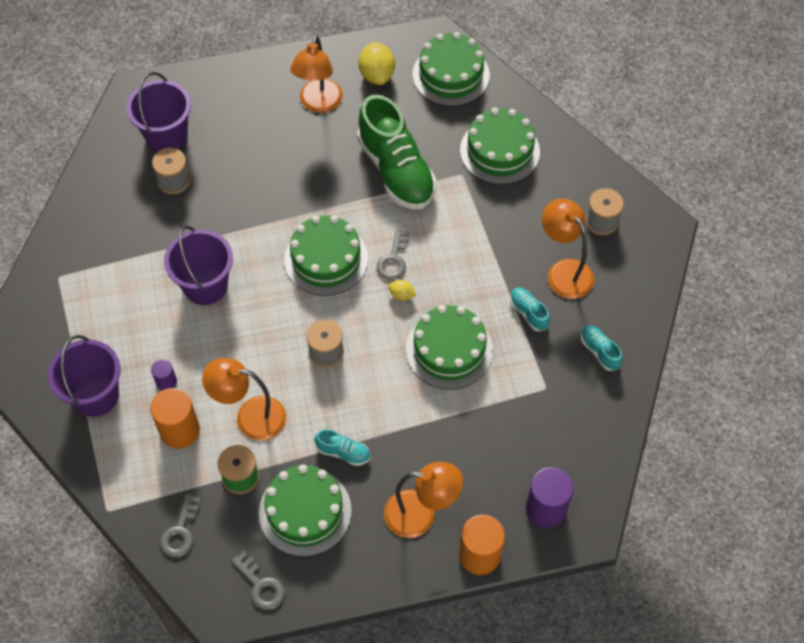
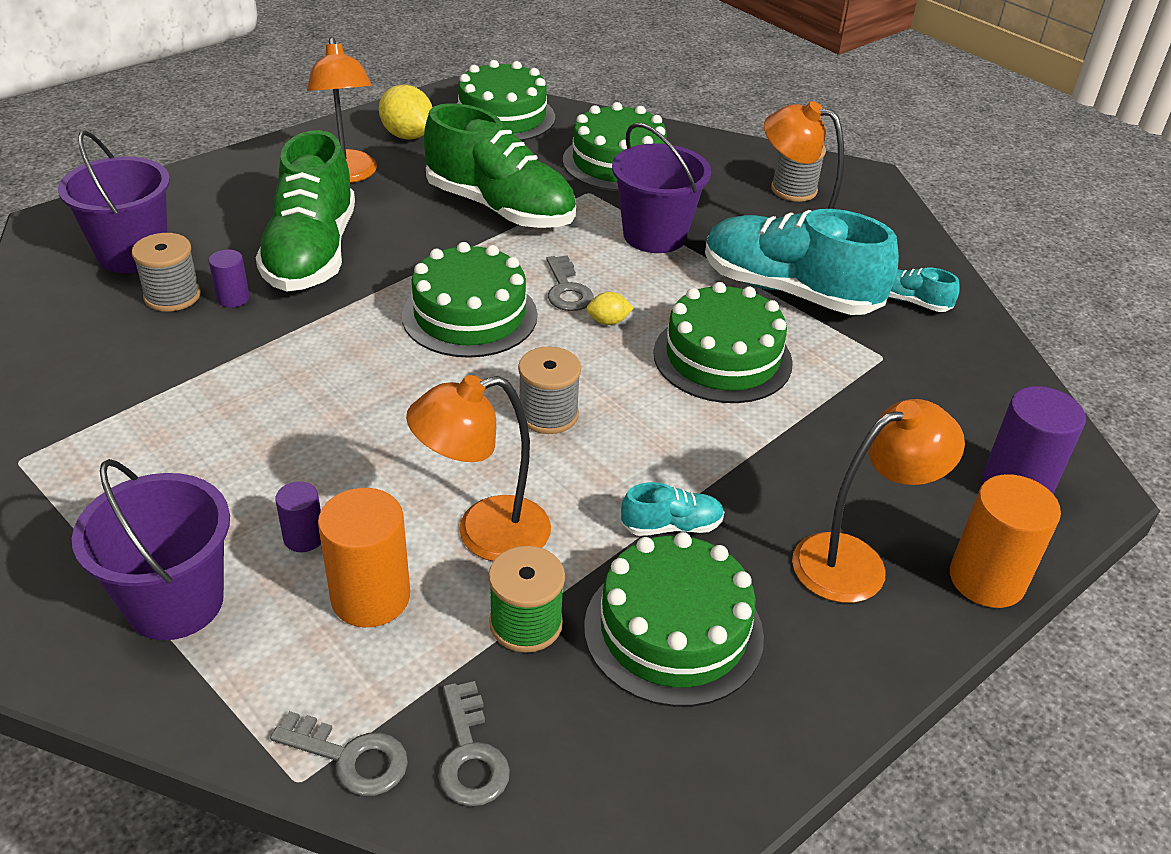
camera: 30 degrees left, 20 degrees down
purple bucket [164,225,233,305] -> purple bucket moved to [612,123,711,253]
grey key [232,551,285,610] -> grey key moved to [270,711,408,796]
turquoise shoe [510,287,550,331] -> turquoise shoe [705,209,899,315], size x2.33
none -> purple cylinder [209,249,250,307]
none -> green shoe [256,130,355,292]

